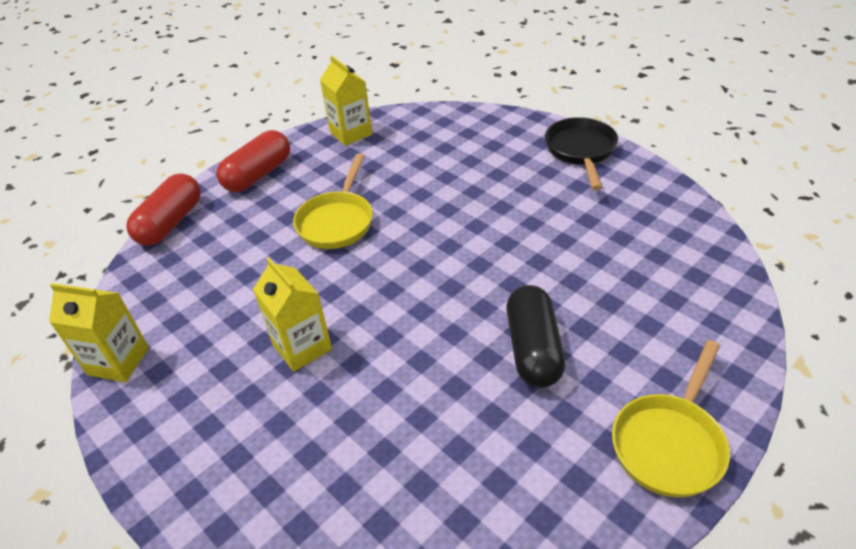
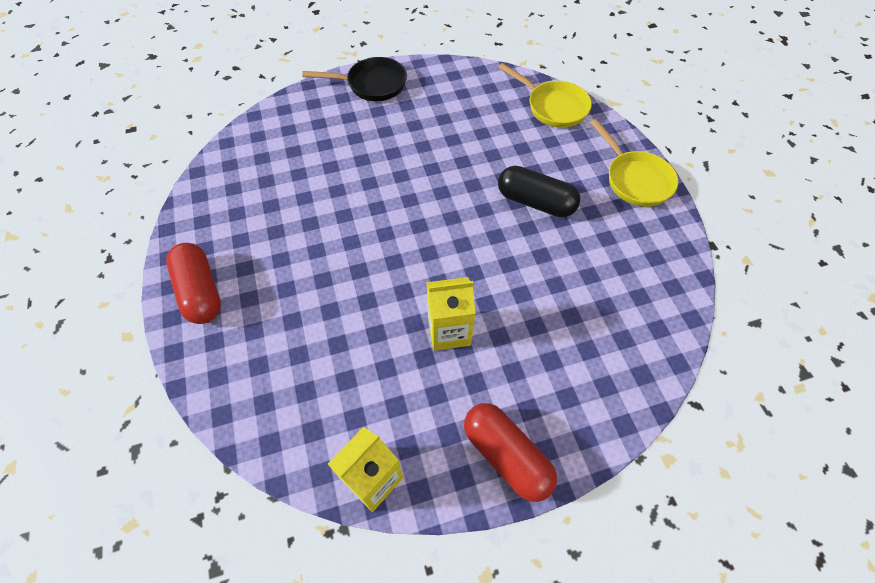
camera: 65 degrees left, 15 degrees up
red capsule [126,173,201,246] -> red capsule moved to [464,403,557,502]
yellow pan [293,153,373,249] -> yellow pan moved to [498,63,592,128]
yellow carton [320,56,372,146] -> none
black pan [545,117,618,190] -> black pan turned 150 degrees clockwise [302,57,407,101]

